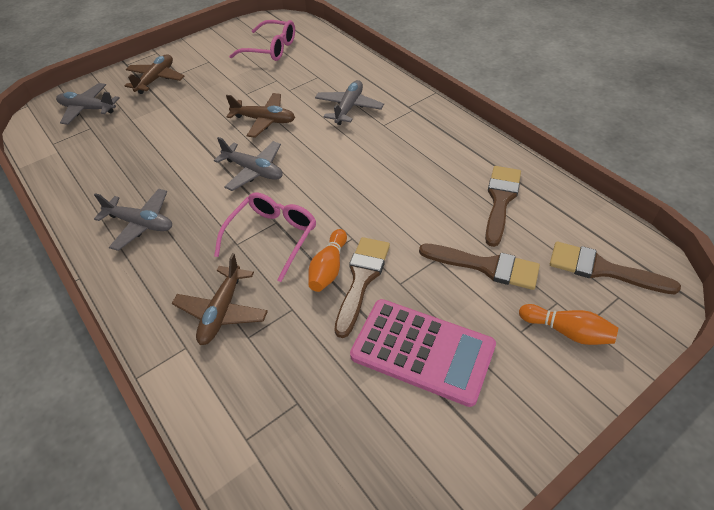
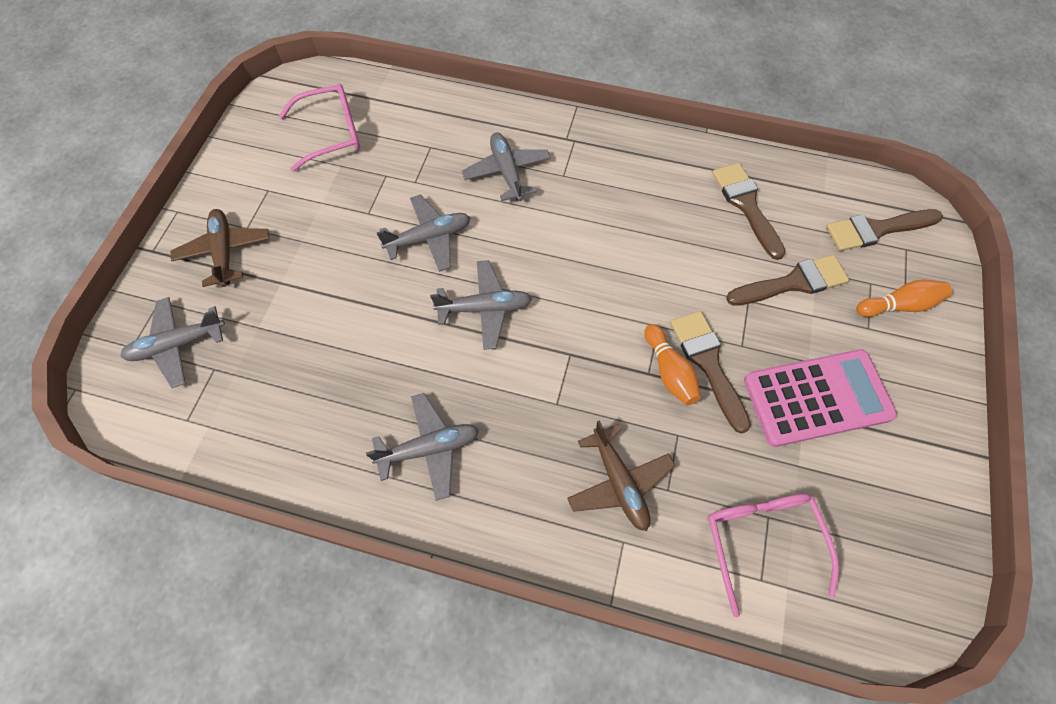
camera: 40 degrees left, 15 degrees up
pink glasses [214,193,316,282] -> pink glasses moved to [708,494,839,618]
brown plane [226,93,295,138] -> grey plane [377,194,471,272]

